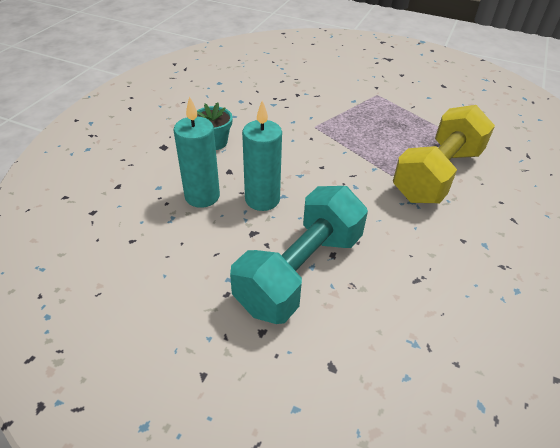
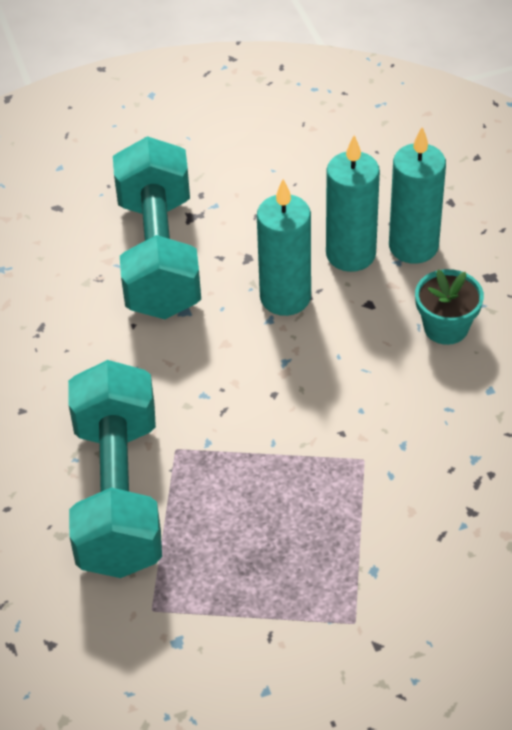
camera: 140 degrees right, 5 degrees up
yellow dumbbell [393,105,495,203] -> turquoise dumbbell [68,360,162,578]
none -> turquoise candle [389,127,446,264]

